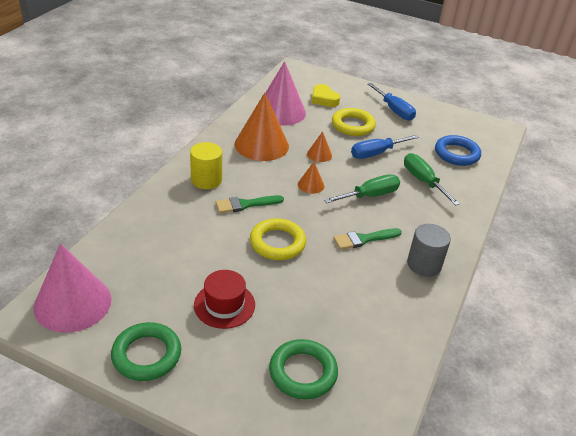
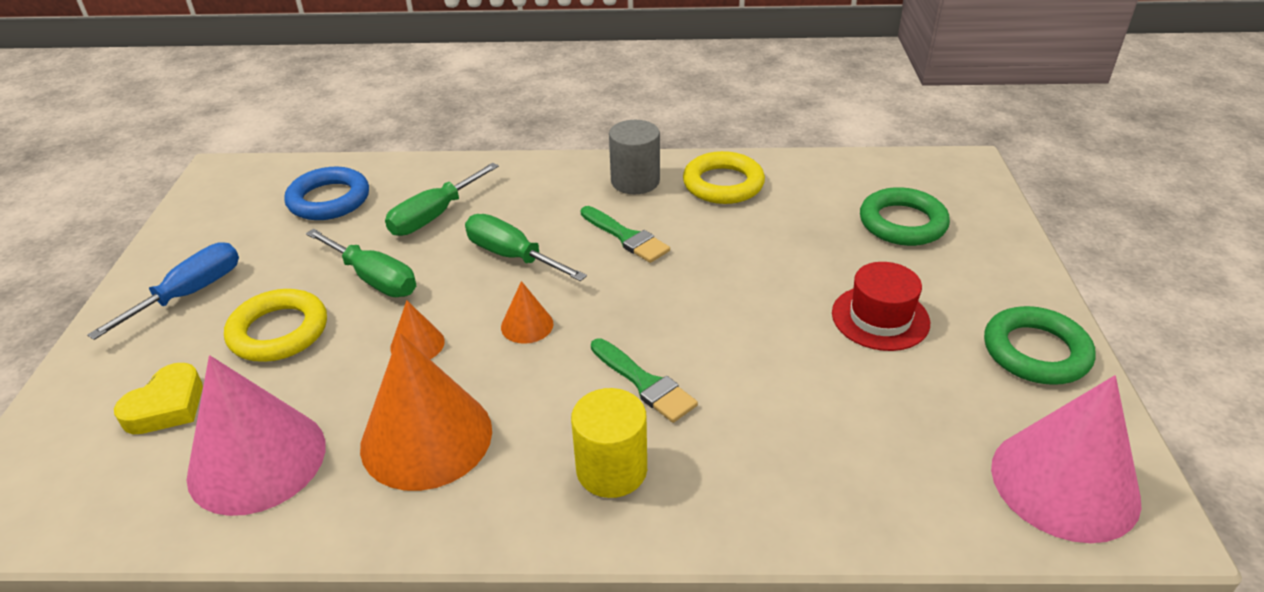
camera: 110 degrees left, 0 degrees up
yellow ring [250,218,306,260] -> yellow ring moved to [683,151,765,204]
blue screwdriver [351,135,419,159] -> green screwdriver [306,229,416,297]

